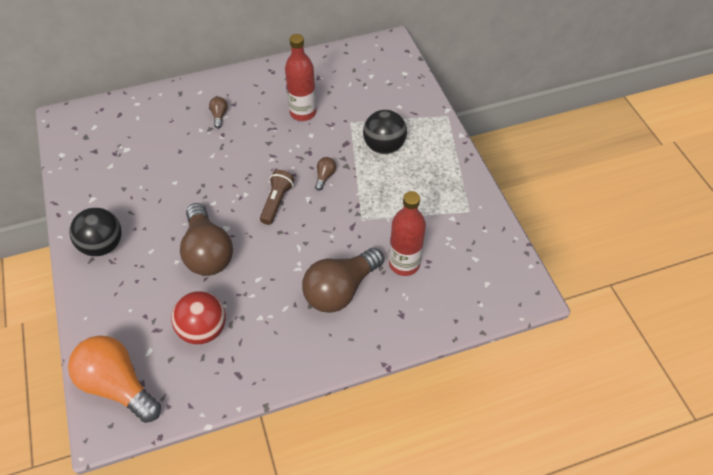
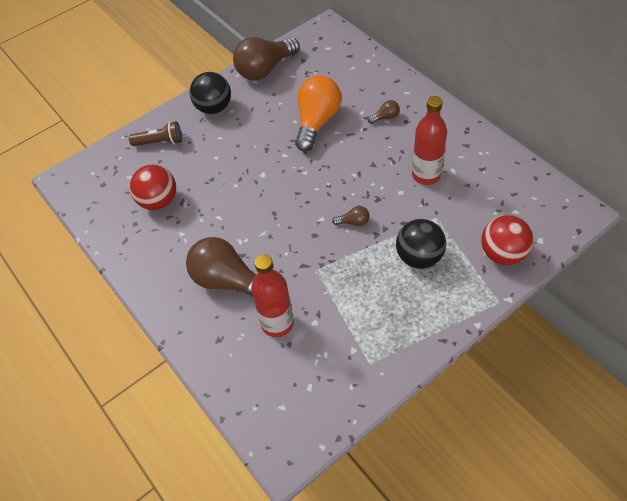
camera: 75 degrees right, 0 degrees up
orange light bulb [68,335,161,423] -> orange light bulb moved to [295,75,341,152]
brown light bulb [180,203,233,276] -> brown light bulb moved to [233,37,300,80]
brown flashlight [260,170,295,225] -> brown flashlight moved to [129,121,182,146]
none -> red ball [481,215,533,265]

